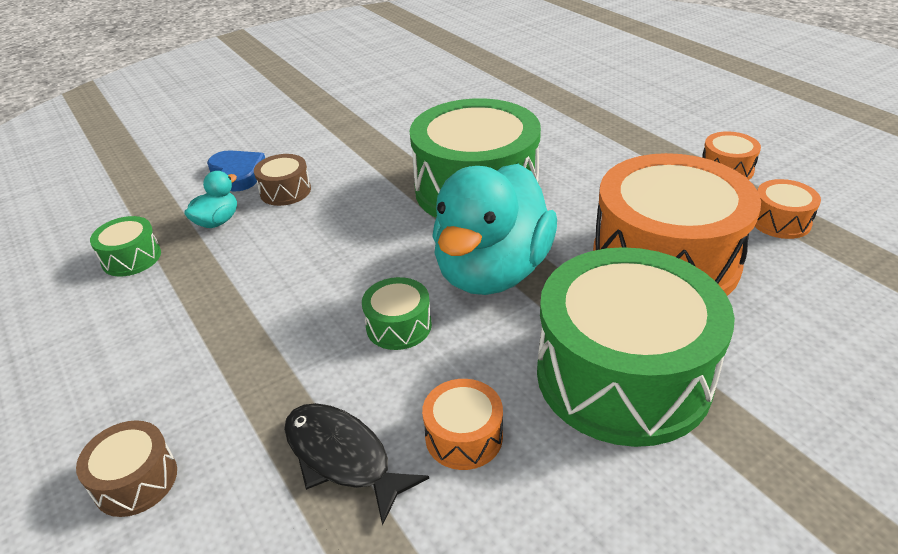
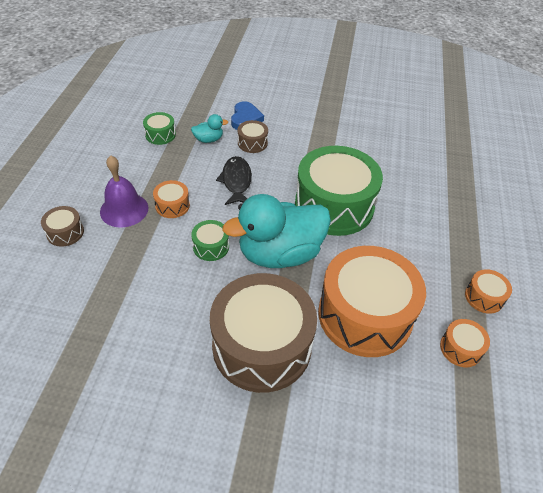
camera: 40 degrees right, 10 degrees up
black fish [284,403,429,526] -> black fish moved to [216,156,252,205]
orange drum [422,379,503,470] -> orange drum moved to [153,180,190,218]
green drum [537,247,735,447] -> brown drum [210,273,317,393]
none -> purple bell [100,155,148,228]

